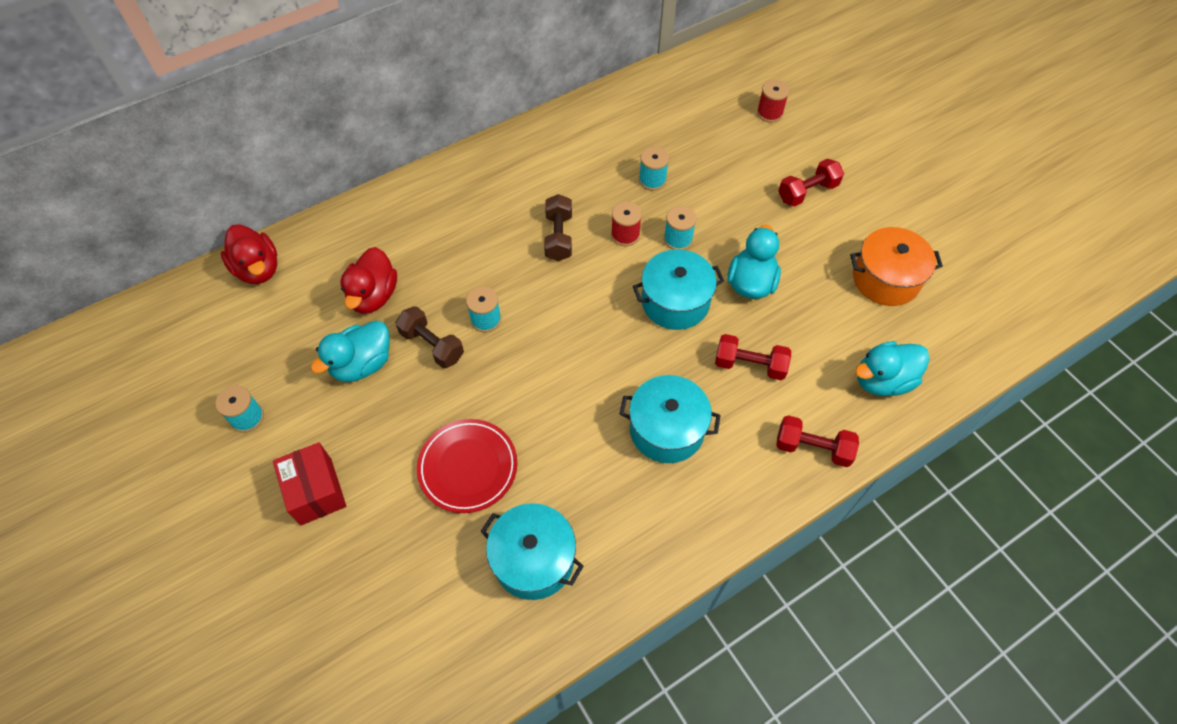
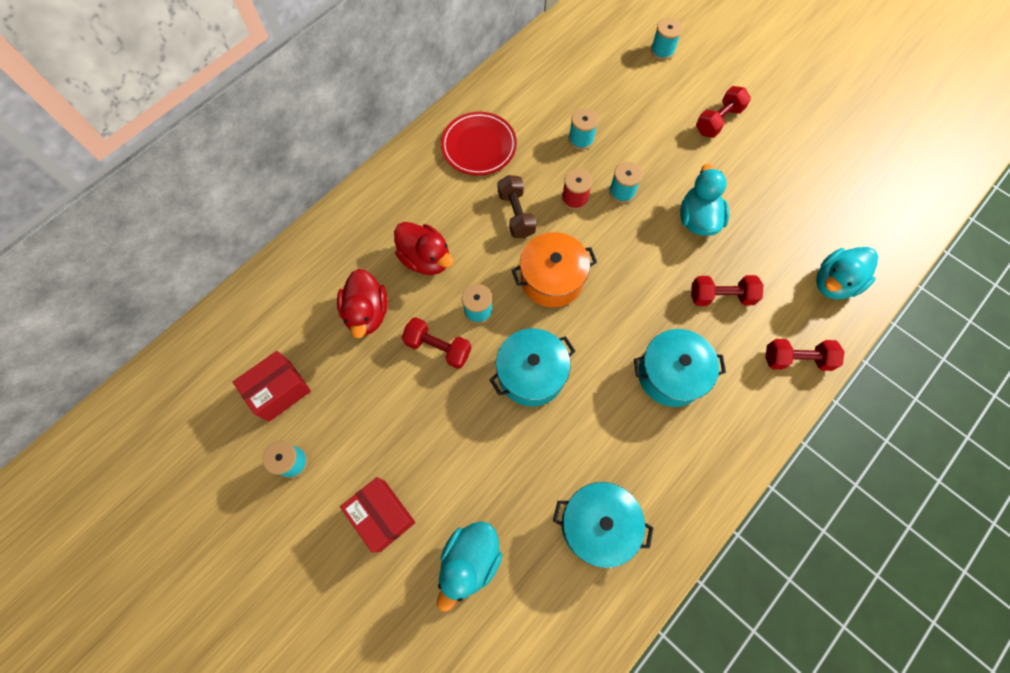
camera: 15 degrees left, 10 degrees up
red duck [221,224,277,284] -> red duck moved to [394,222,453,275]
turquoise duck [310,320,390,382] -> turquoise duck moved to [437,521,502,612]
brown dumbbell [395,306,464,368] -> red dumbbell [401,317,472,369]
red plate [417,419,517,513] -> red plate moved to [441,112,517,175]
turquoise pot [633,249,724,330] -> turquoise pot moved to [490,328,575,407]
red spool [757,80,790,122] -> turquoise spool [651,18,683,60]
orange pot [850,227,943,306] -> orange pot moved to [512,232,597,307]
none -> red box [232,351,311,422]

